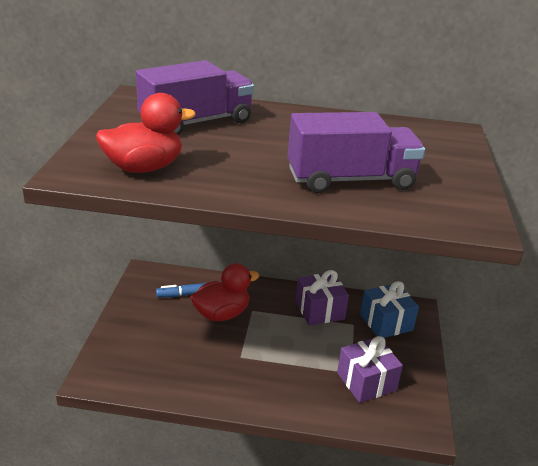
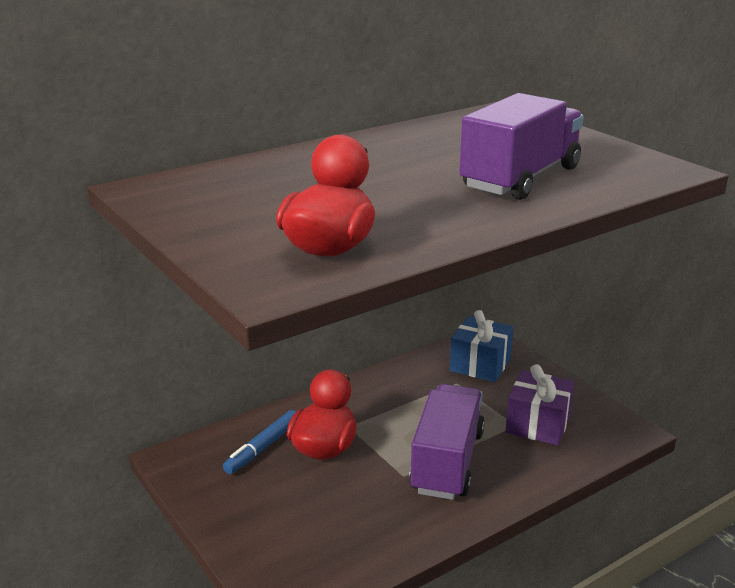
camera: 40 degrees left, 5 degrees down
purple truck [136,60,254,135] -> purple truck moved to [409,384,485,500]
purple gift [296,270,349,326] -> none

